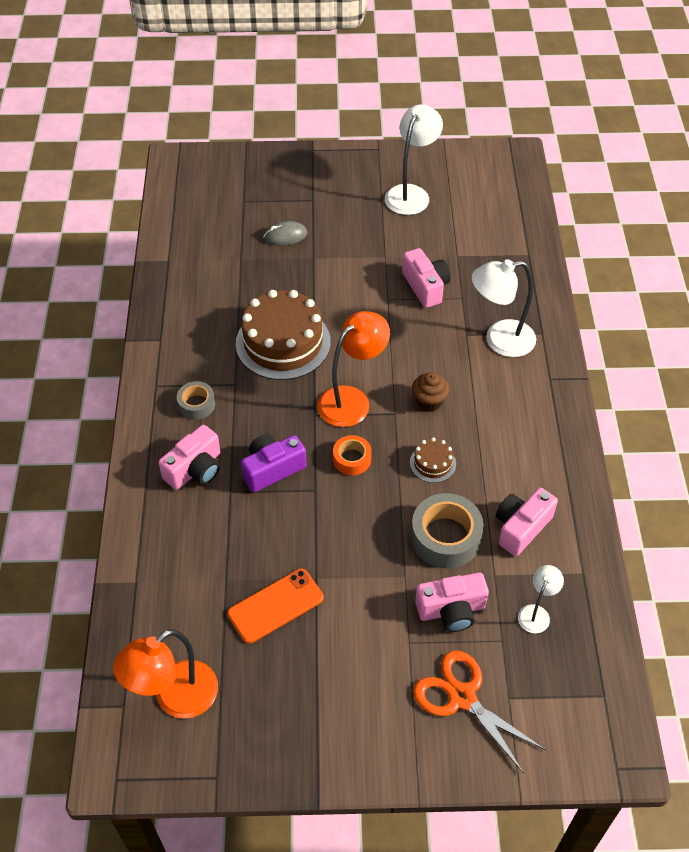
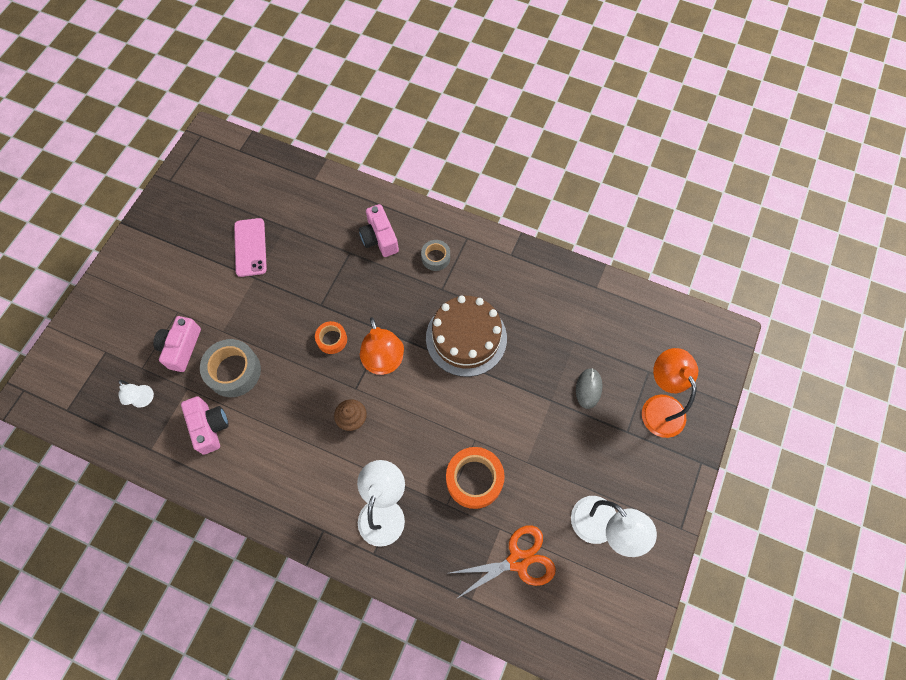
camera: 115 degrees right, 15 degrees up
orange lamp [113,629,218,719] -> orange lamp moved to [642,348,698,438]
orange phone [227,569,324,644] -> pink phone [234,218,267,277]
purple camera [241,434,307,492] -> none
pink camera [402,248,451,308] -> orange tape [446,447,505,509]
brown cake [410,437,456,483] -> none
orange scissors [413,650,546,774] -> orange scissors moved to [450,525,556,599]

